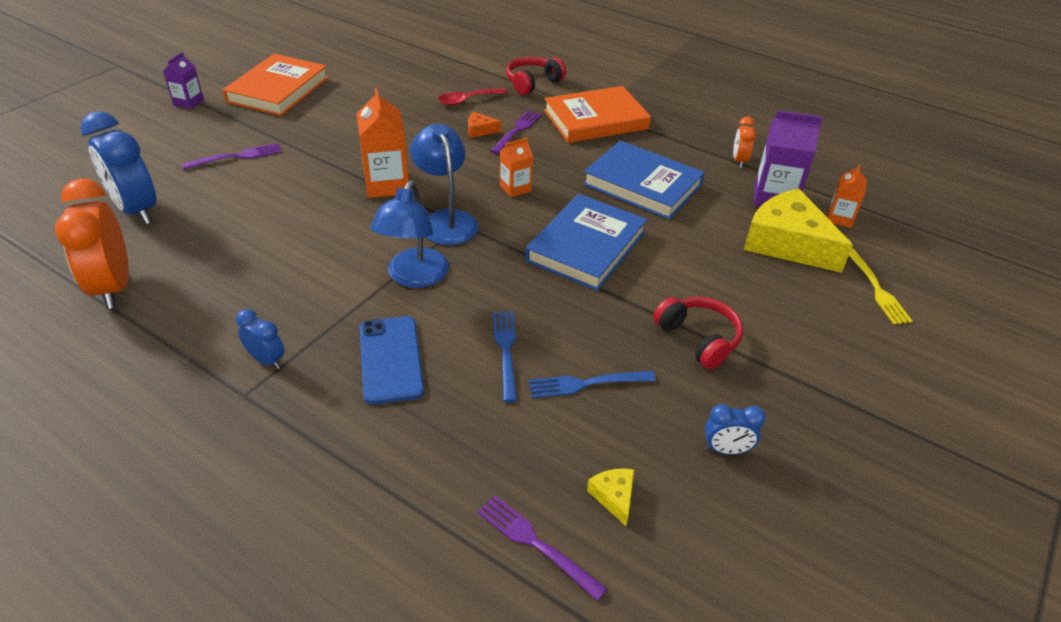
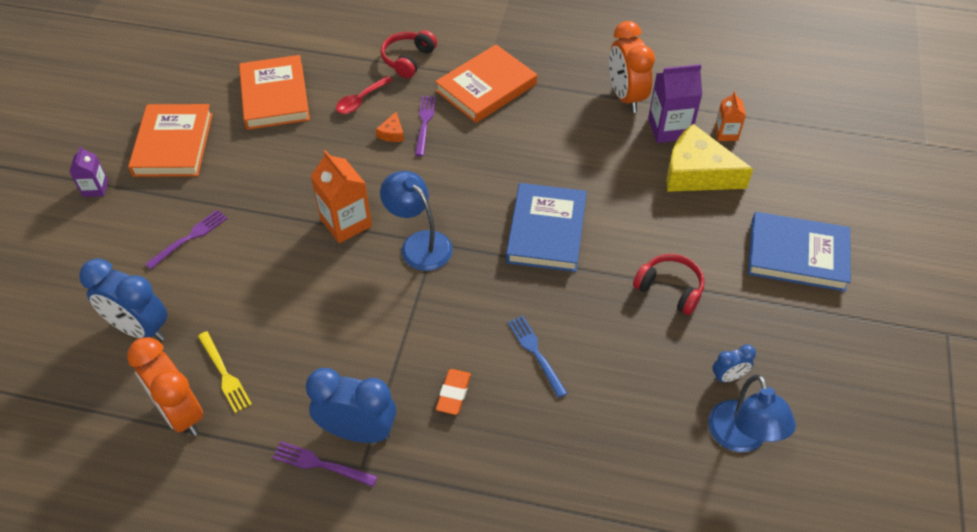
camera: 20 degrees left, 10 degrees up
blue clock [236,309,285,369] -> blue clock [306,368,396,443], size x2.00
blue phone [360,316,424,404] -> orange eraser [436,369,471,415]
blue lamp [370,181,449,288] -> blue lamp moved to [708,375,796,452]
orange cheese [468,112,502,138] -> orange cheese turned 60 degrees counterclockwise [376,112,404,142]
purple fork [477,495,607,601] -> purple fork moved to [272,441,378,487]
orange carton [500,137,533,197] -> none
blue fork [529,371,656,398] -> none
blue book [583,140,705,220] -> blue book moved to [748,212,851,292]
yellow cheese [587,469,634,526] -> none
orange clock [733,117,756,168] -> orange clock [609,21,655,113], size x2.00
yellow fork [849,248,912,324] -> yellow fork moved to [198,331,252,413]
none -> orange book [239,55,310,130]

